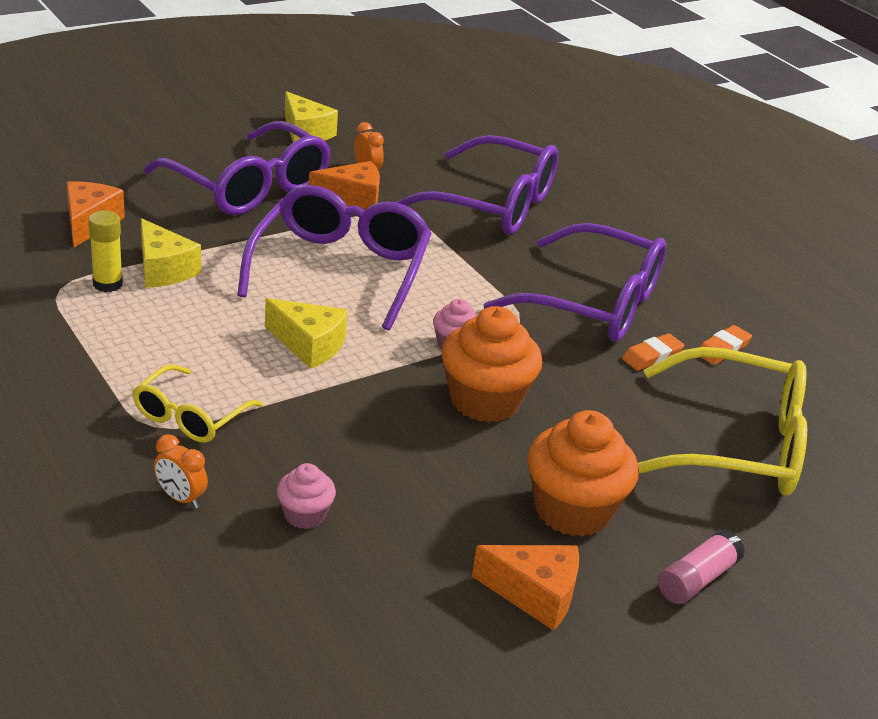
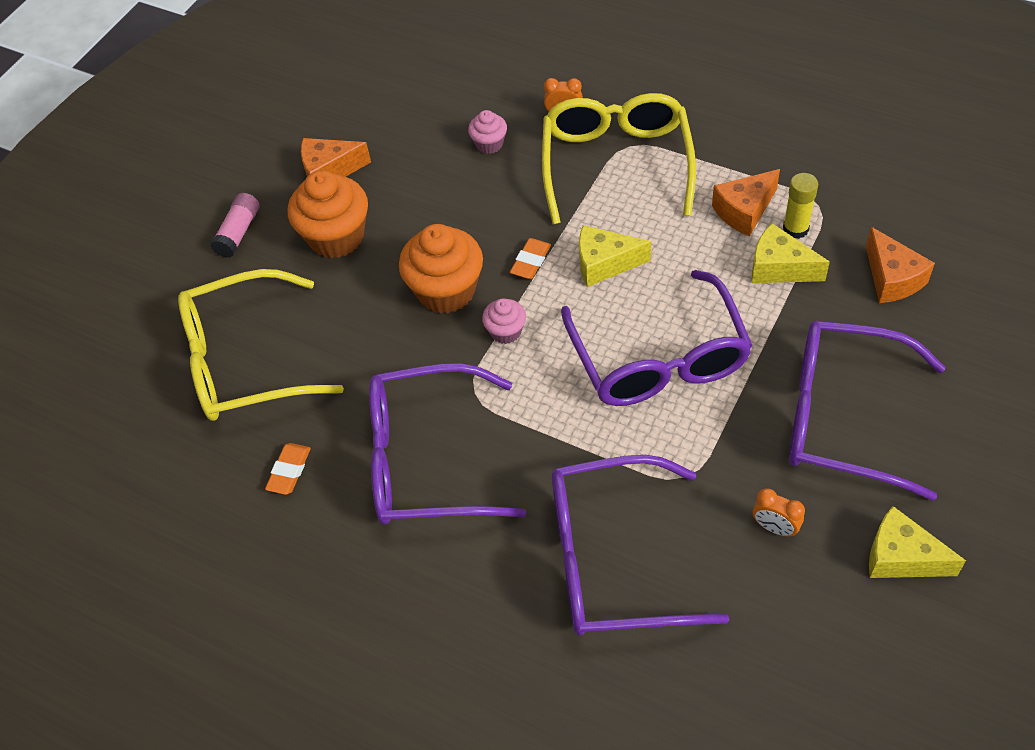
camera: 160 degrees right, 20 degrees up
yellow glasses [133,364,263,443] -> yellow glasses [542,93,696,224], size x1.87
orange cheese [309,161,380,210] -> orange cheese moved to [712,169,780,236]
orange eraser [622,333,684,371] -> orange eraser moved to [510,238,551,279]

